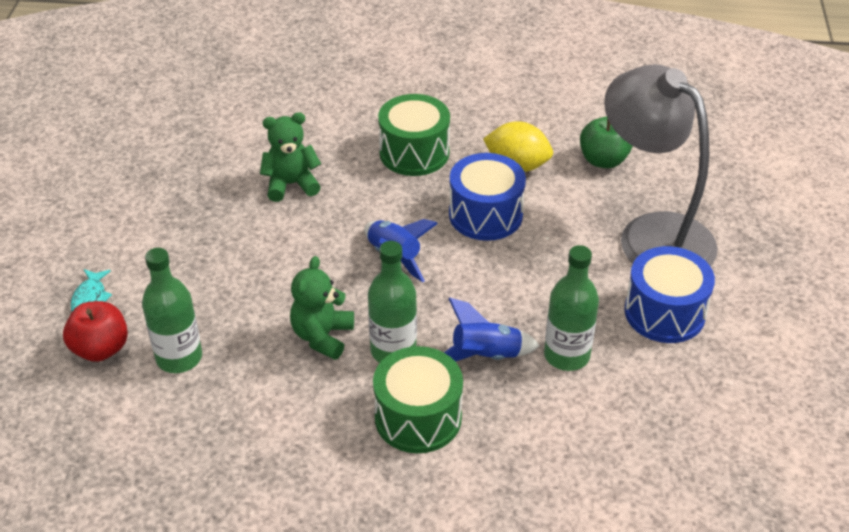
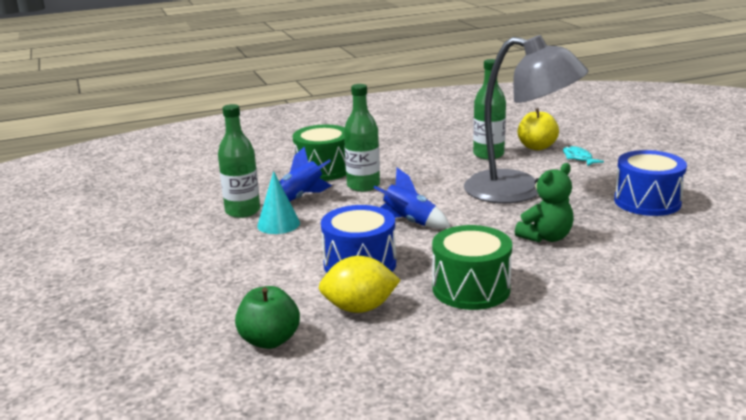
camera: 155 degrees right, 20 degrees down
red apple [63,301,128,362] -> yellow apple [518,108,559,150]
green teddy bear [290,256,354,360] -> none
grey lamp [604,64,718,266] -> grey lamp moved to [464,35,588,204]
blue drum [625,246,715,343] -> blue drum moved to [614,150,687,216]
none -> turquoise cone [257,171,300,234]

